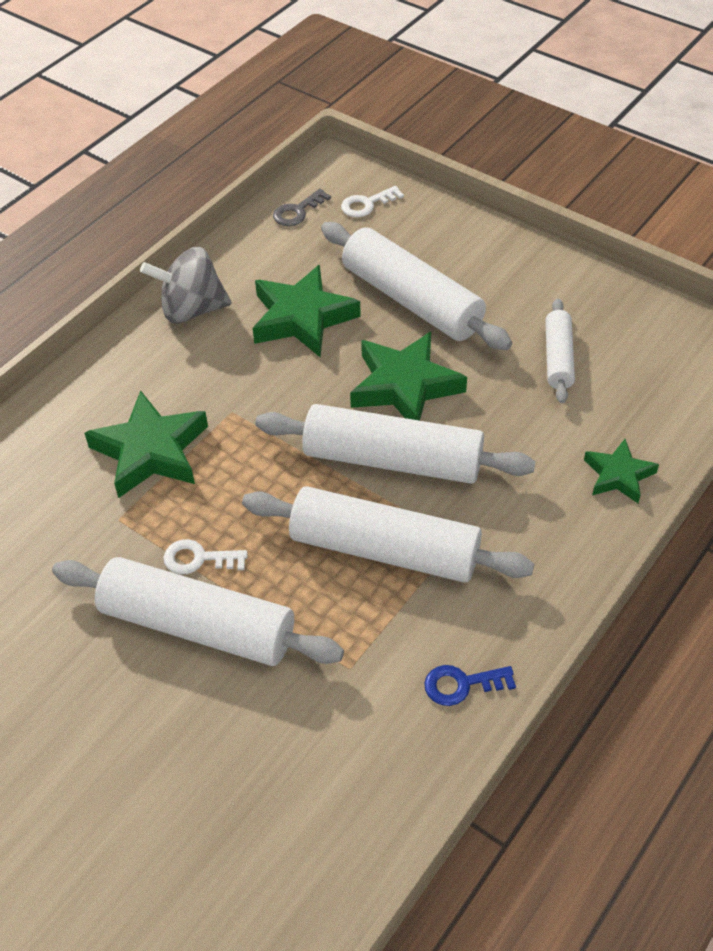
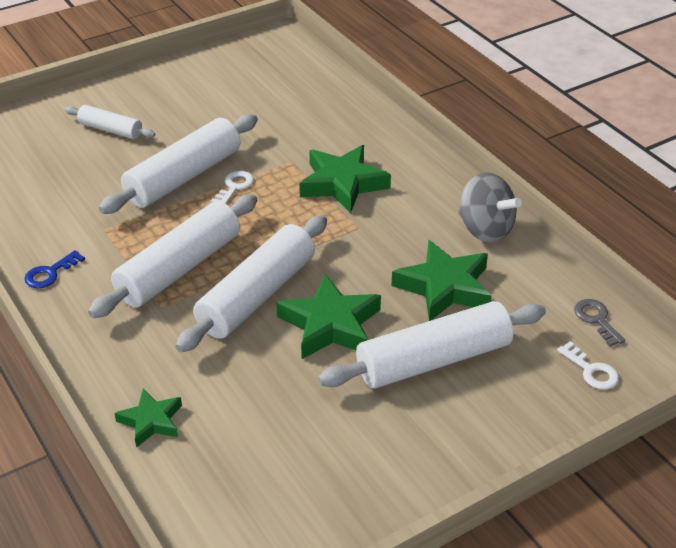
camera: 110 degrees right, 10 degrees down
grey spinning top [140,247,232,324] -> grey spinning top turned 120 degrees clockwise [458,172,522,243]
white key [341,186,404,217] -> white key turned 150 degrees clockwise [557,341,619,390]
blue key [424,665,516,706] -> blue key turned 150 degrees counterclockwise [24,250,85,288]
white rolling pin [545,298,575,403] -> white rolling pin moved to [65,105,155,139]

